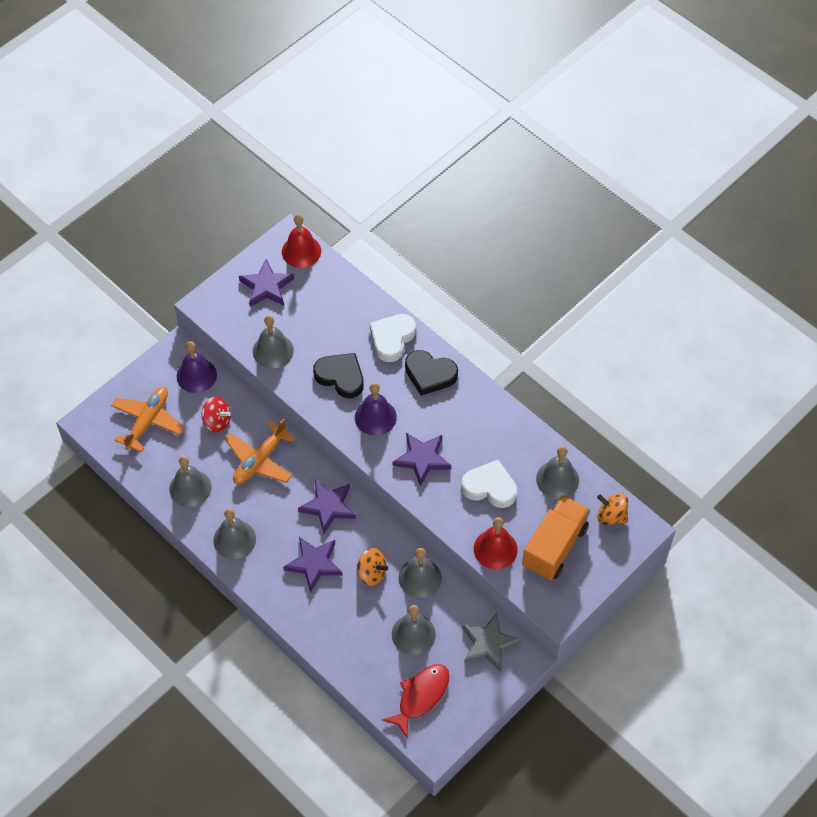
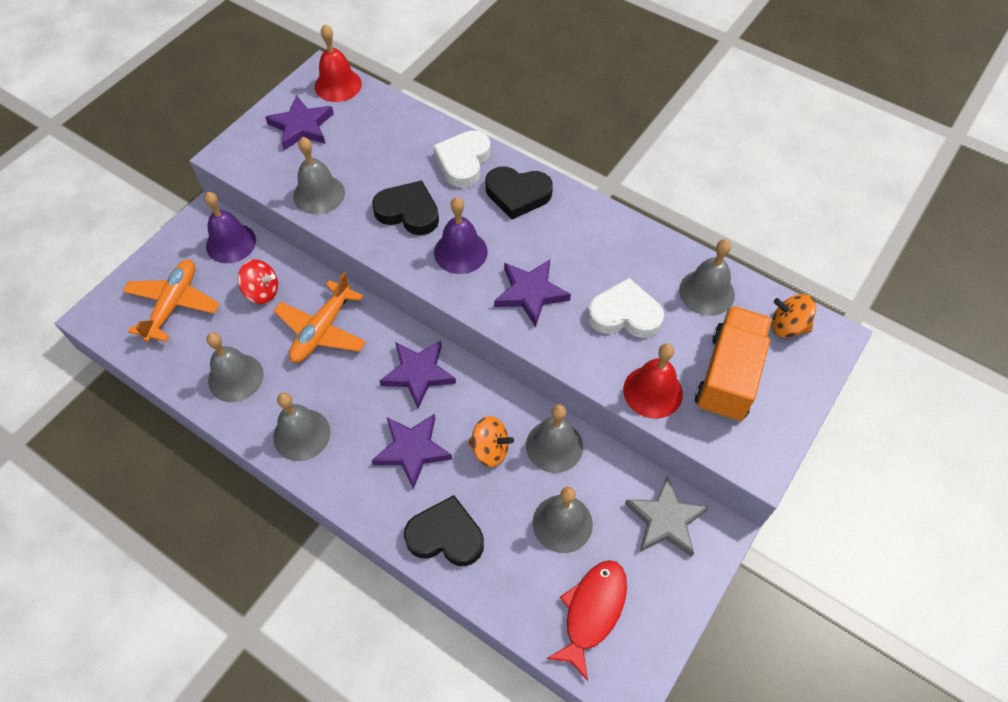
camera: 10 degrees left, 0 degrees up
none -> black heart [404,495,484,566]

